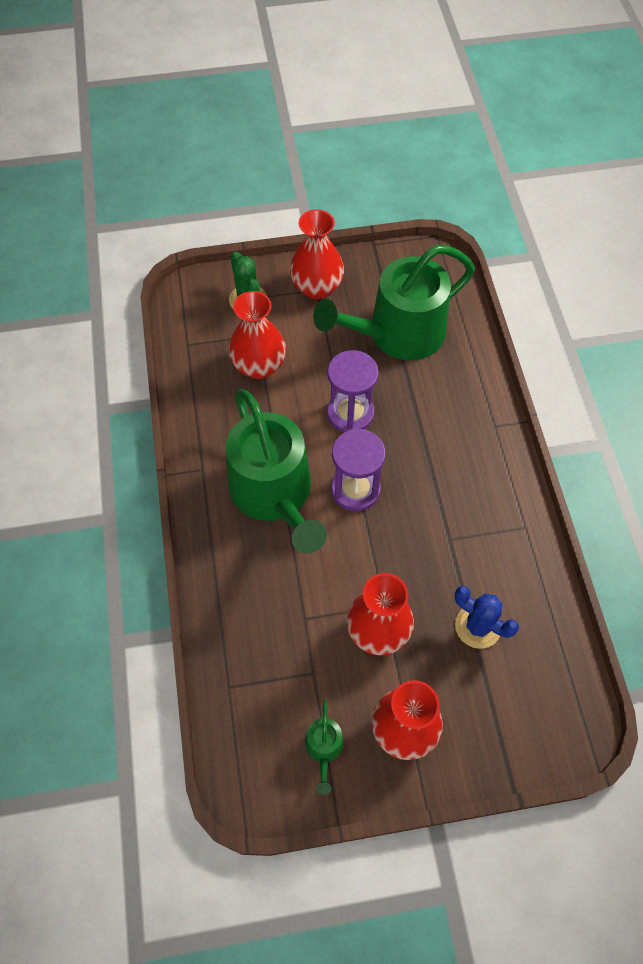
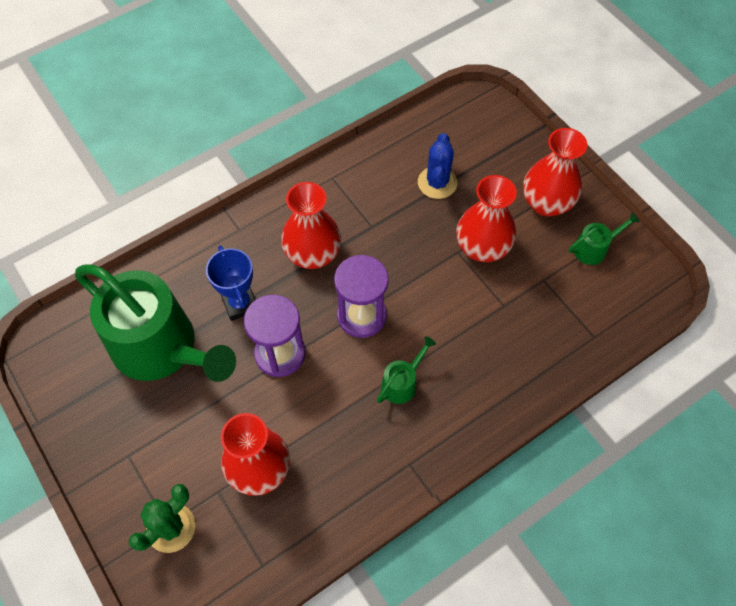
camera: 115 degrees left, 0 degrees up
green watering can [226,389,327,554] -> green watering can [377,336,436,404], size x0.40
red vase [290,209,344,299] -> red vase moved to [281,182,341,269]
none -> blue trophy [206,245,255,321]

